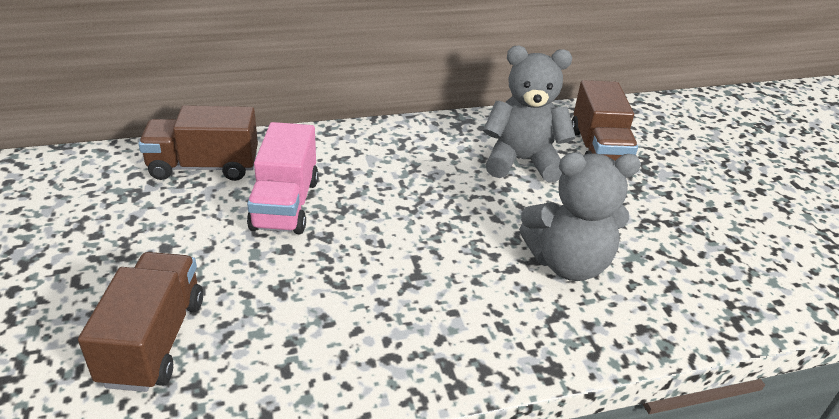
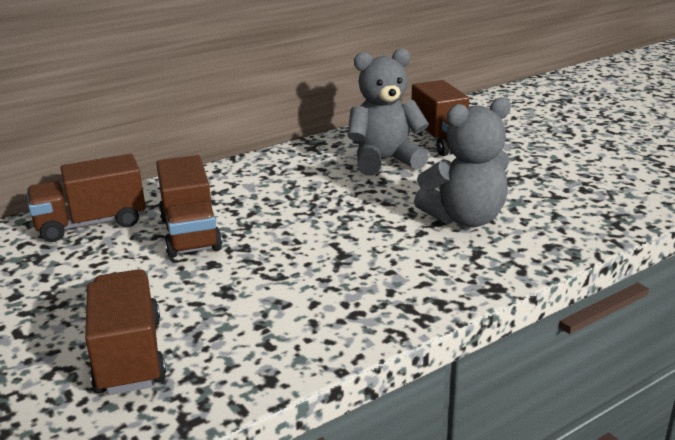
camera: 15 degrees left, 10 degrees down
pink truck [247,122,319,234] -> brown truck [156,155,222,258]

